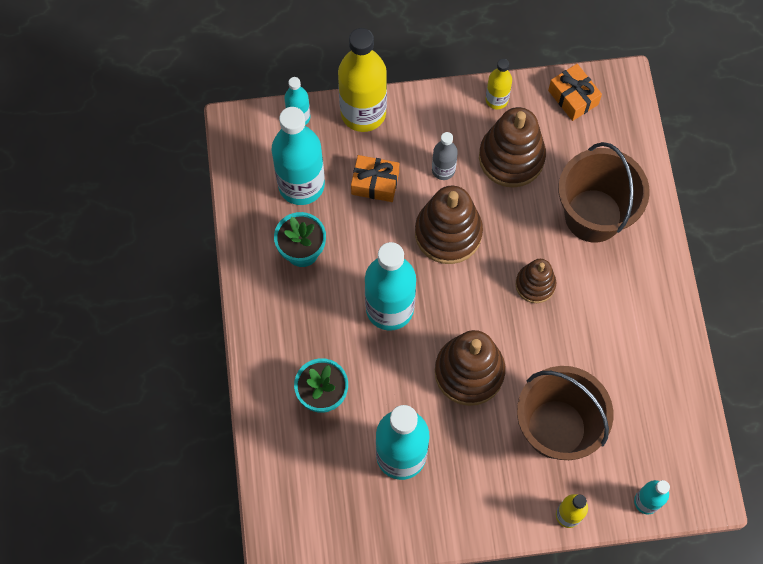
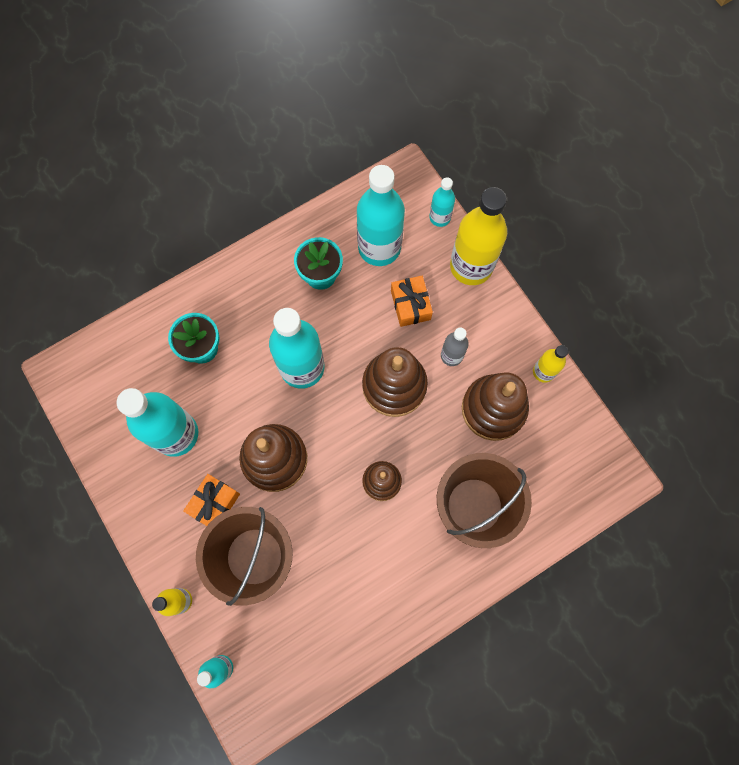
camera: 65 degrees right, 5 degrees up
orange gift [548,64,602,121] -> orange gift moved to [183,474,240,526]

